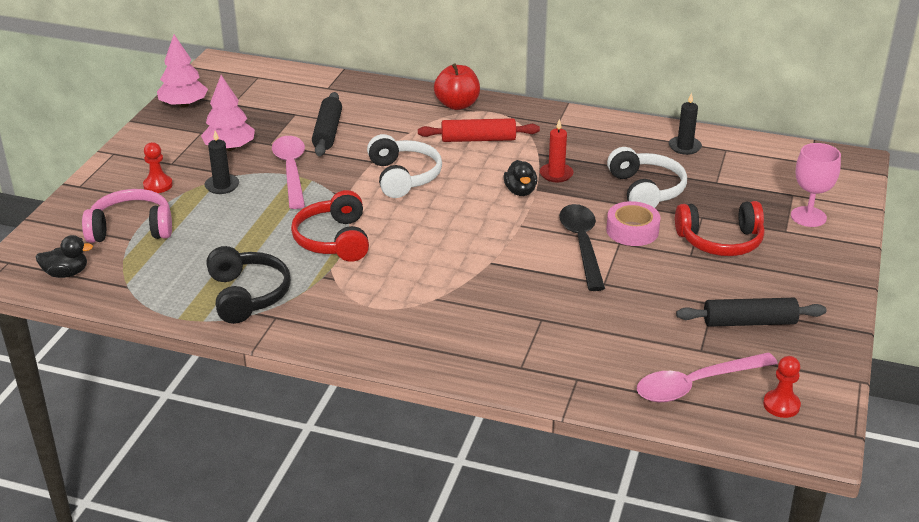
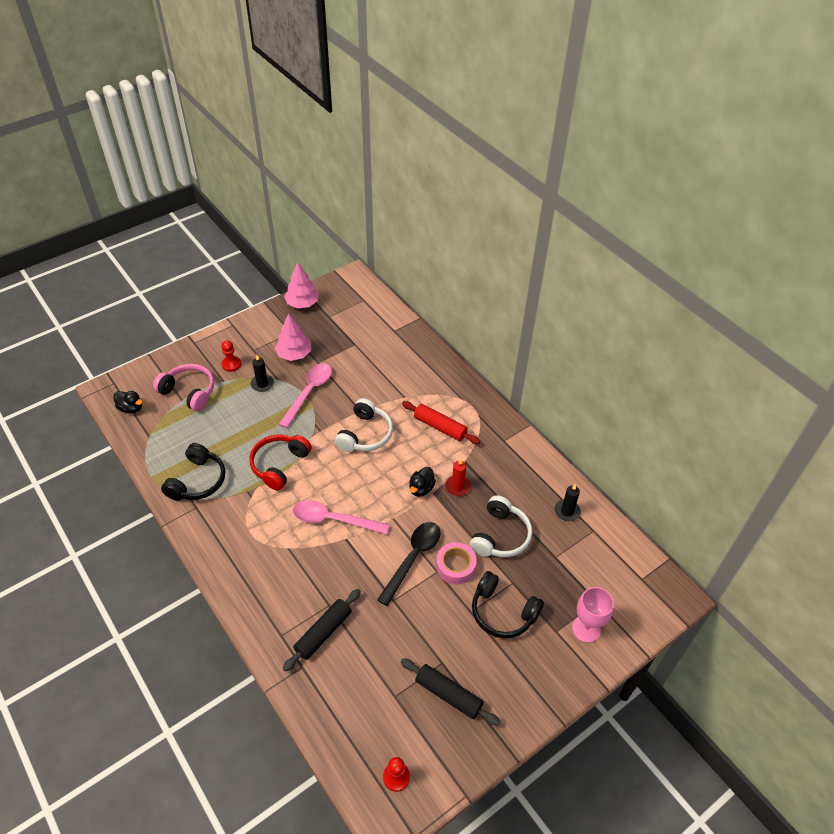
camera: 35 degrees right, 15 degrees up
black rolling pin [312,92,342,156] -> black rolling pin moved to [283,589,361,672]
red apple [434,63,480,110] -> none
pink spoon [637,352,778,402] -> pink spoon moved to [293,500,389,535]
red headphones [675,201,765,256] -> black headphones [472,571,544,638]

